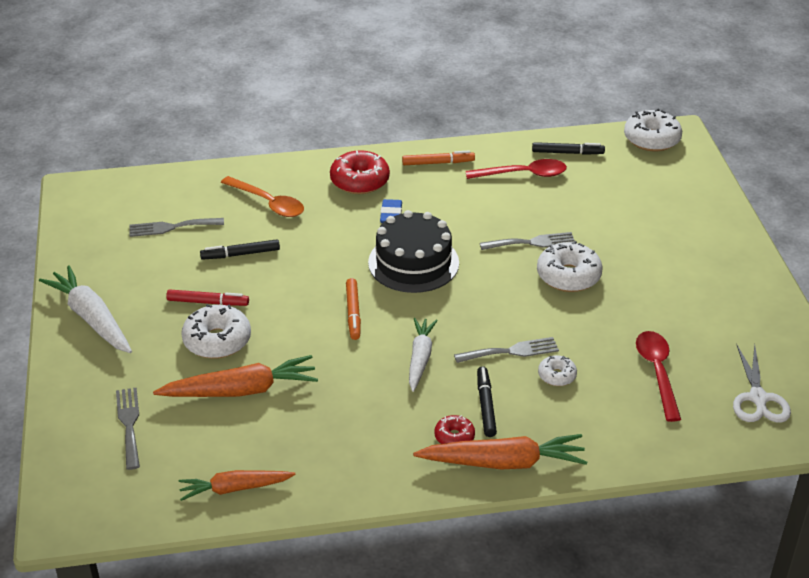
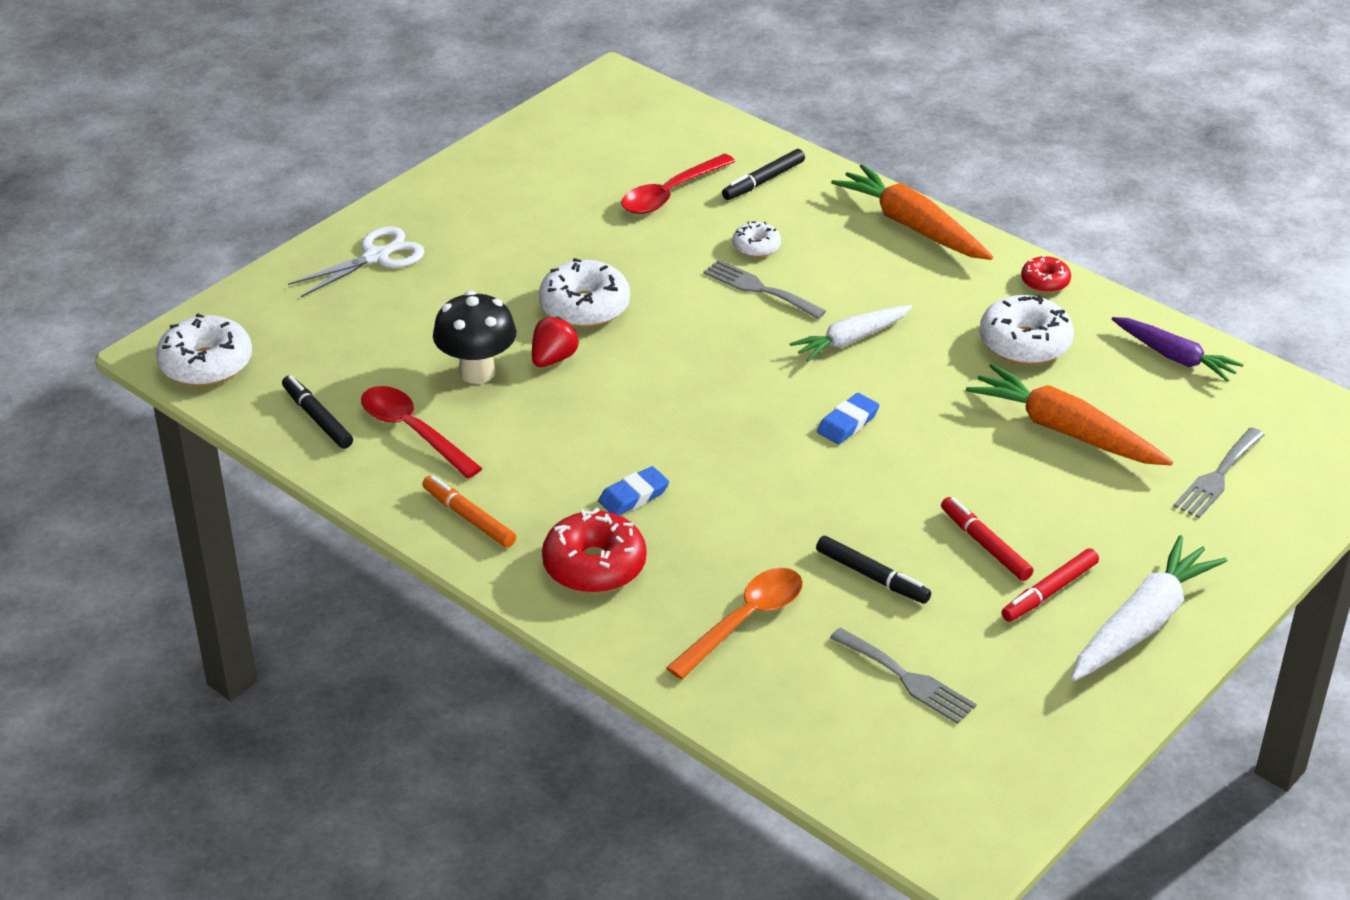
camera: 130 degrees left, 0 degrees up
white carrot [39,265,132,353] -> white carrot turned 150 degrees counterclockwise [1071,535,1227,681]
orange carrot [178,470,296,501] -> purple carrot [1111,317,1244,382]
white donut [181,304,251,359] -> white donut moved to [979,295,1074,365]
orange spoon [221,176,304,217] -> orange spoon turned 45 degrees clockwise [666,568,803,680]
orange marker [346,278,361,340] -> blue eraser [817,393,880,444]
black cake [368,210,459,293] -> none
red donut [434,415,475,444] -> red donut moved to [1021,255,1071,293]
black marker [477,366,497,437] -> black marker moved to [722,149,805,200]
grey fork [480,232,574,250] -> red strawberry [532,317,579,367]
white scissors [733,344,791,423] -> white scissors moved to [288,226,425,297]
none -> black mushroom [433,291,516,384]
none -> red marker [1001,548,1099,622]

